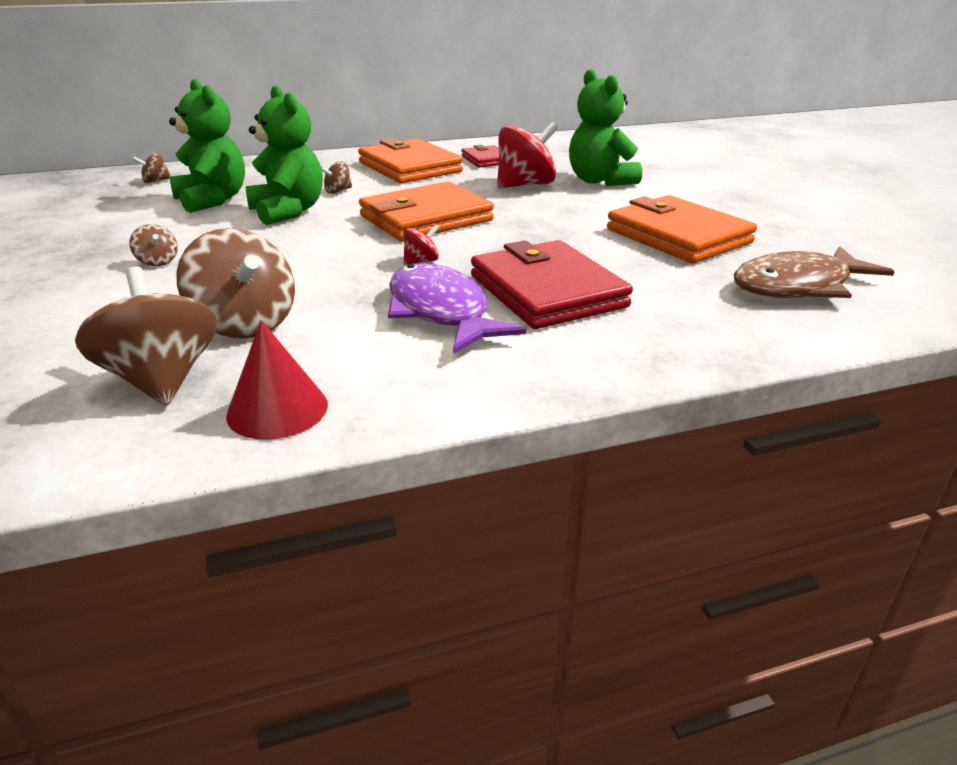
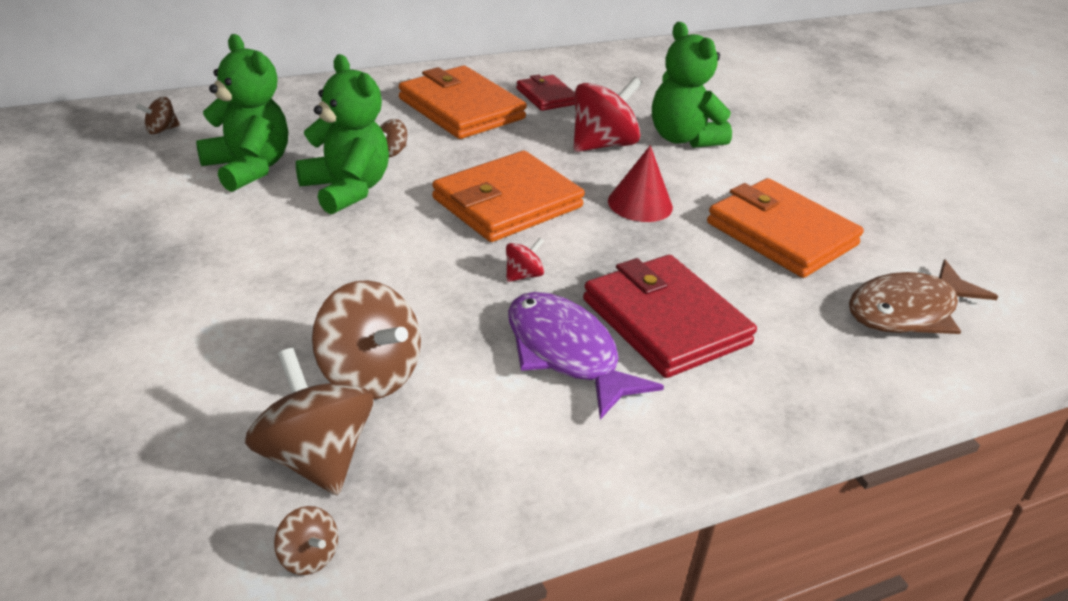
camera: 10 degrees left, 5 degrees up
brown spinning top [129,224,178,266] -> brown spinning top moved to [274,506,338,575]
red cone [226,320,328,440] -> red cone moved to [608,145,673,222]

